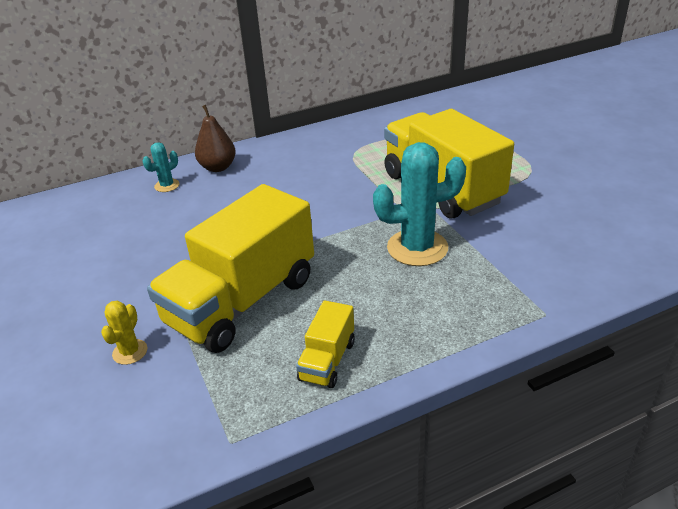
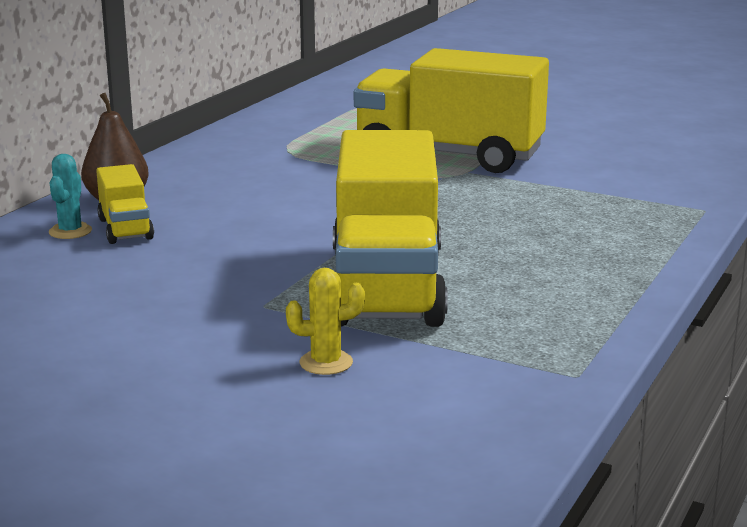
camera: 40 degrees left, 15 degrees down
yellow cactus [101,300,147,365] -> yellow cactus turned 75 degrees counterclockwise [286,268,365,375]
yellow truck [296,300,355,388] -> yellow truck moved to [96,164,154,244]
turquoise cactus [373,142,466,266] -> none

